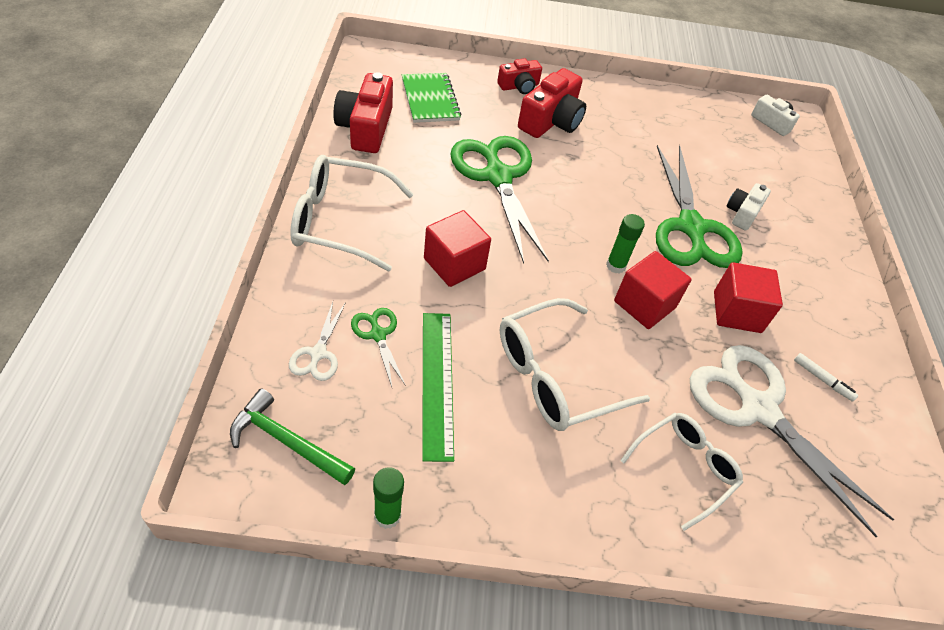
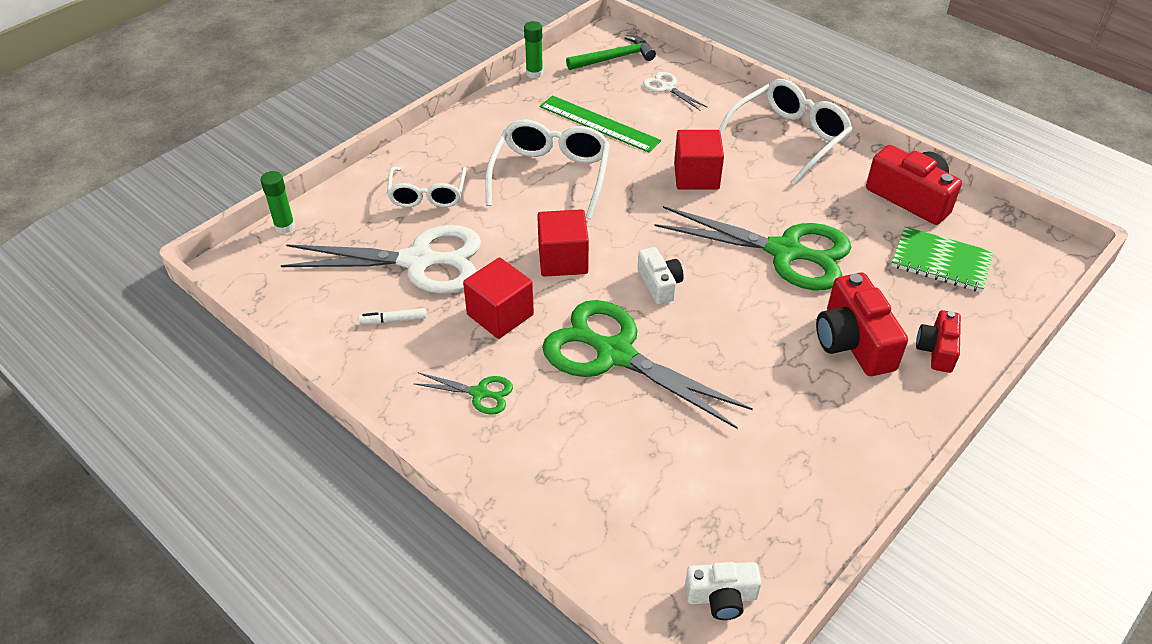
camera: 135 degrees right, 5 degrees down
green scissors [351,308,406,387] -> green scissors moved to [413,372,513,415]
green glue stick [606,214,645,274] -> green glue stick moved to [260,171,295,234]
white camera [727,183,771,231] -> white camera moved to [637,247,684,305]

